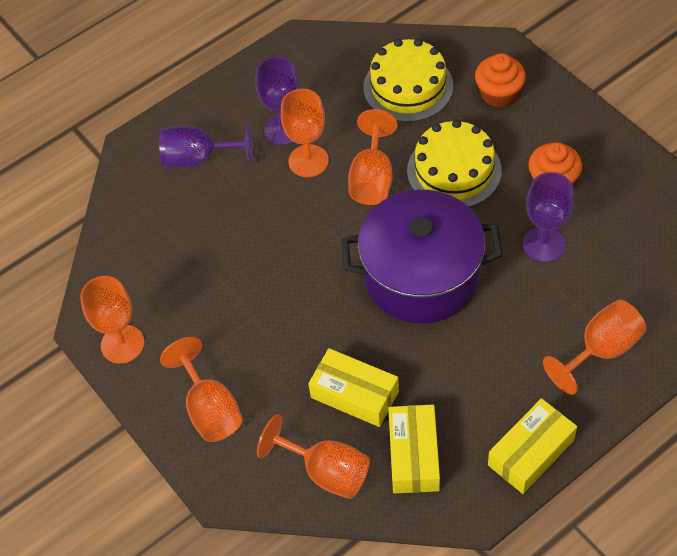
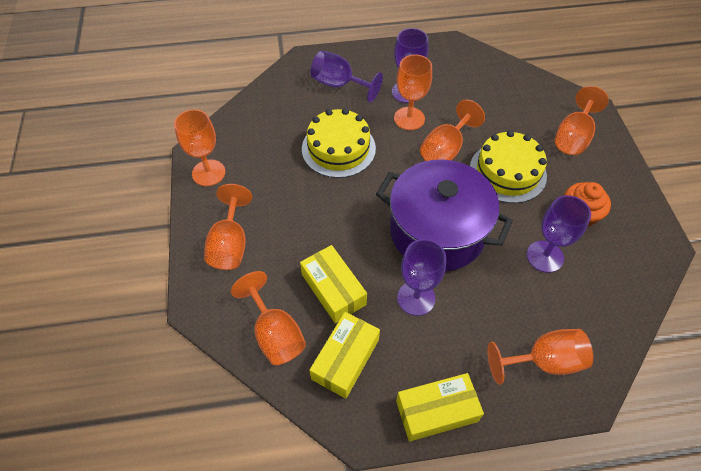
camera: 25 degrees right, 0 degrees up
yellow cake [363,39,453,122] -> yellow cake moved to [302,108,376,178]
orange cupcake [475,53,526,108] -> orange goblet [555,86,609,155]
none -> purple goblet [397,239,446,316]

